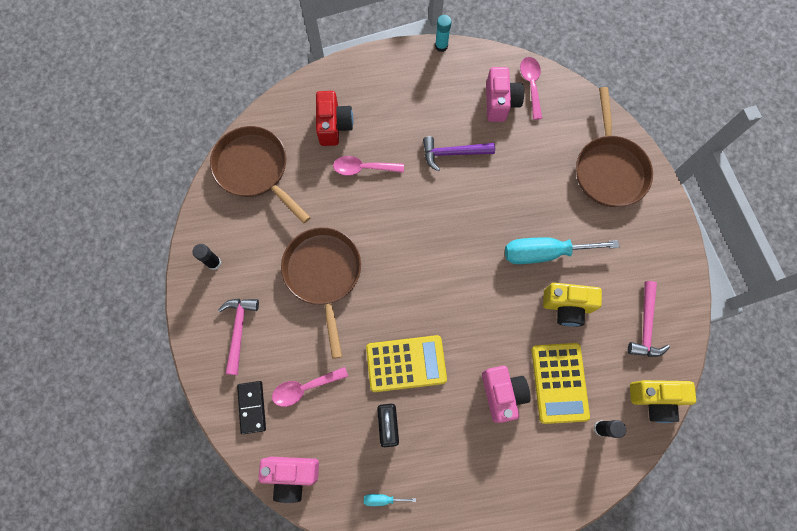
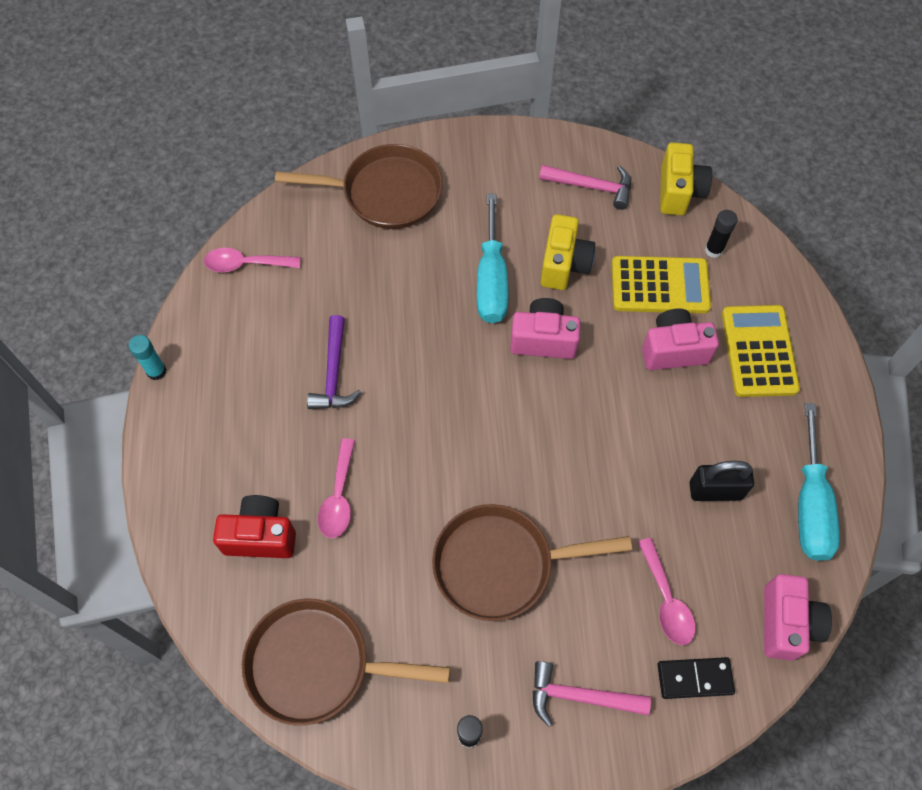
camera: 85 degrees left, 10 degrees down
brown pan [210,126,311,224] -> brown pan turned 45 degrees clockwise [242,598,450,726]
turquoise screwdriver [364,494,416,506] -> turquoise screwdriver [798,403,840,561], size x2.39
yellow calculator [366,335,447,392] -> yellow calculator moved to [722,305,800,397]
pink camera [486,67,524,122] -> pink camera moved to [510,298,581,359]

